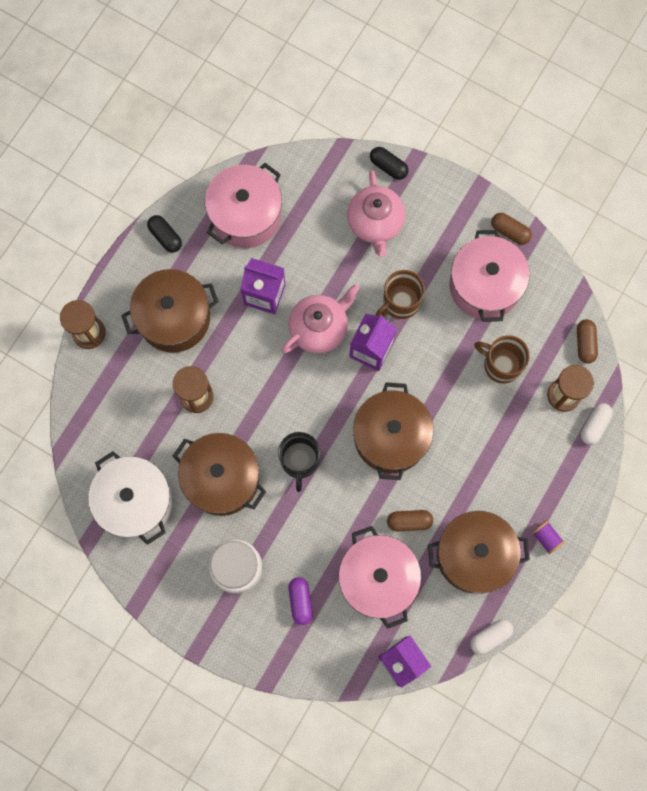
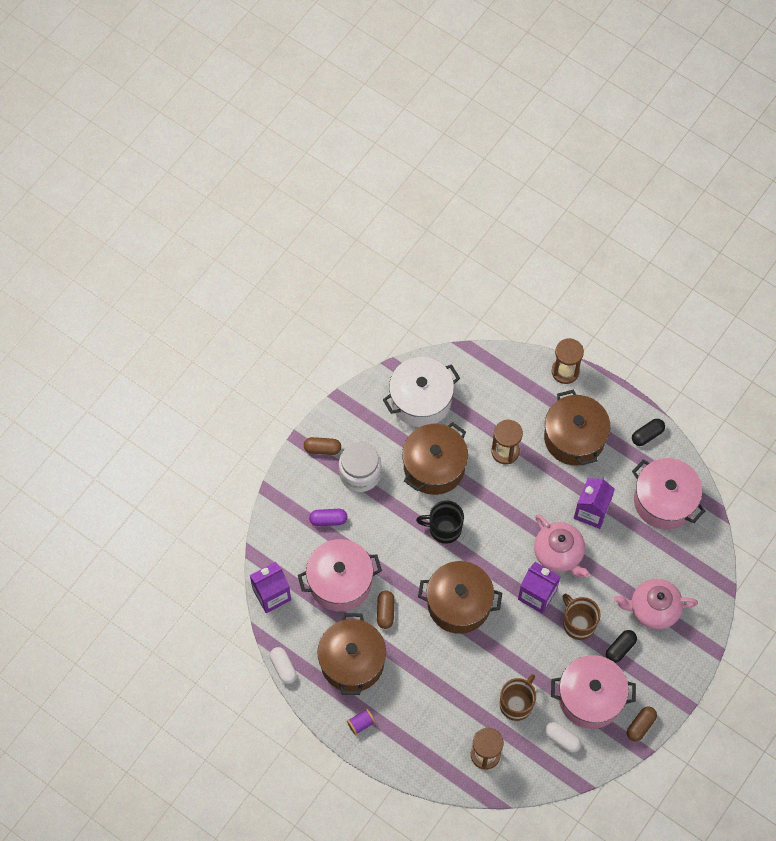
camera: 95 degrees right, 10 degrees down
black capsule [370,147,409,180] -> black capsule moved to [606,630,637,663]
brown capsule [577,319,598,364] -> brown capsule moved to [304,437,341,455]
white capsule [581,403,613,445] -> white capsule moved to [545,722,581,752]

